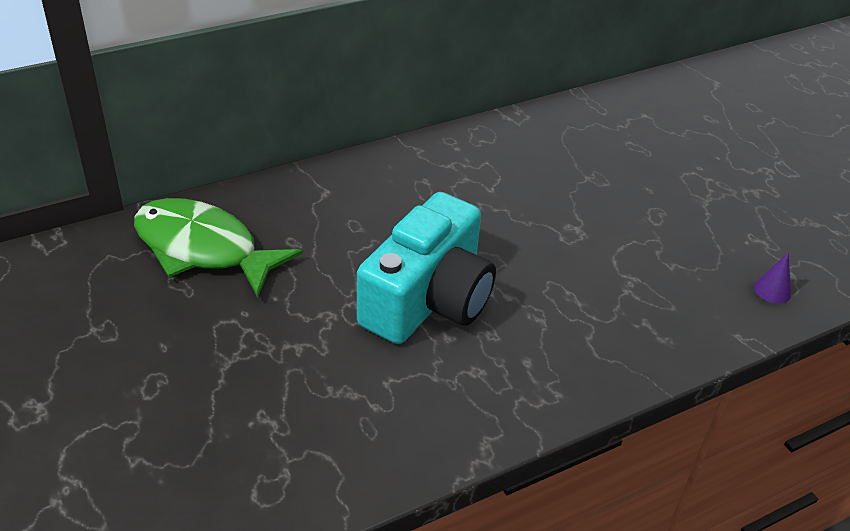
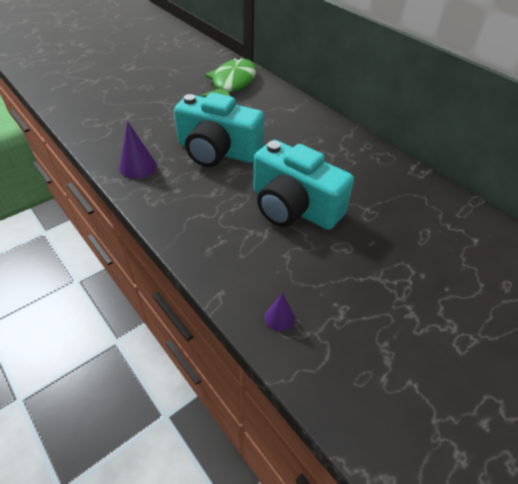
camera: 80 degrees right, 5 degrees up
none -> purple cone [119,121,157,179]
none -> turquoise camera [253,140,354,230]

